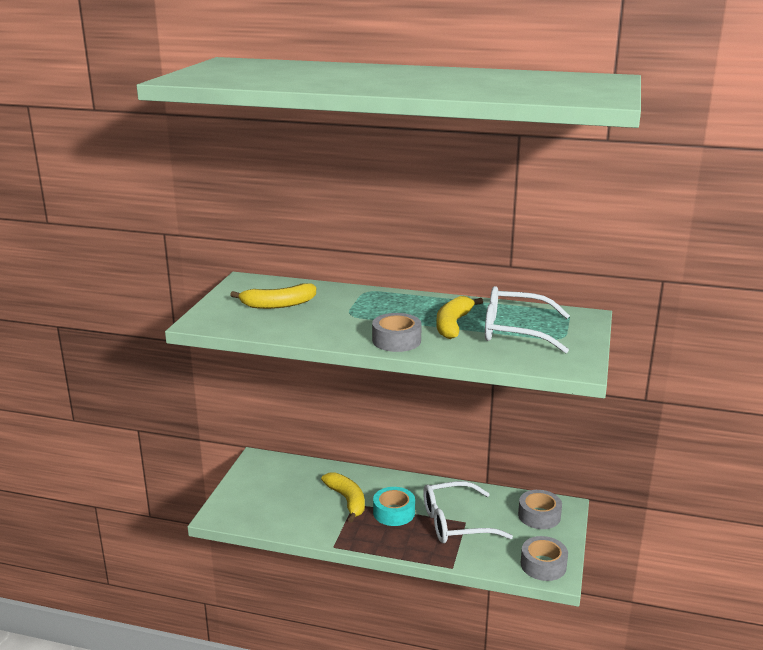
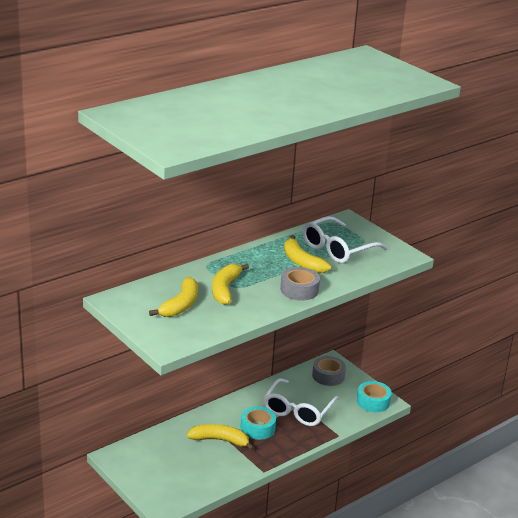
camera: 55 degrees left, 5 degrees up
grey tape [521,536,568,581] -> turquoise tape [357,381,392,412]
none -> yellow banana [212,264,249,305]

